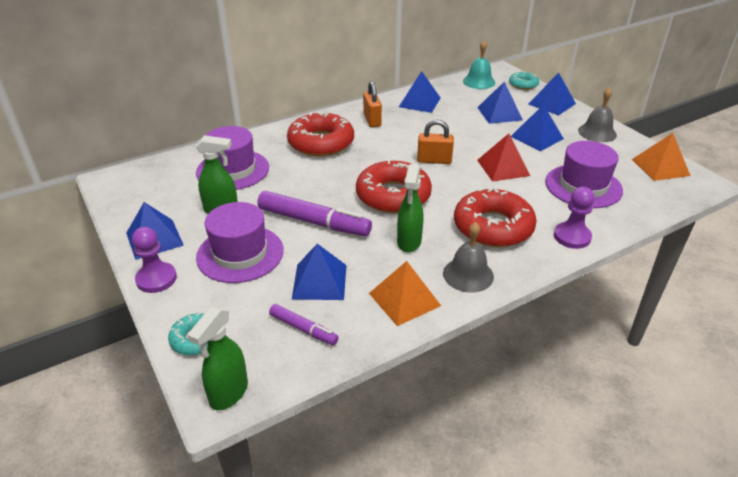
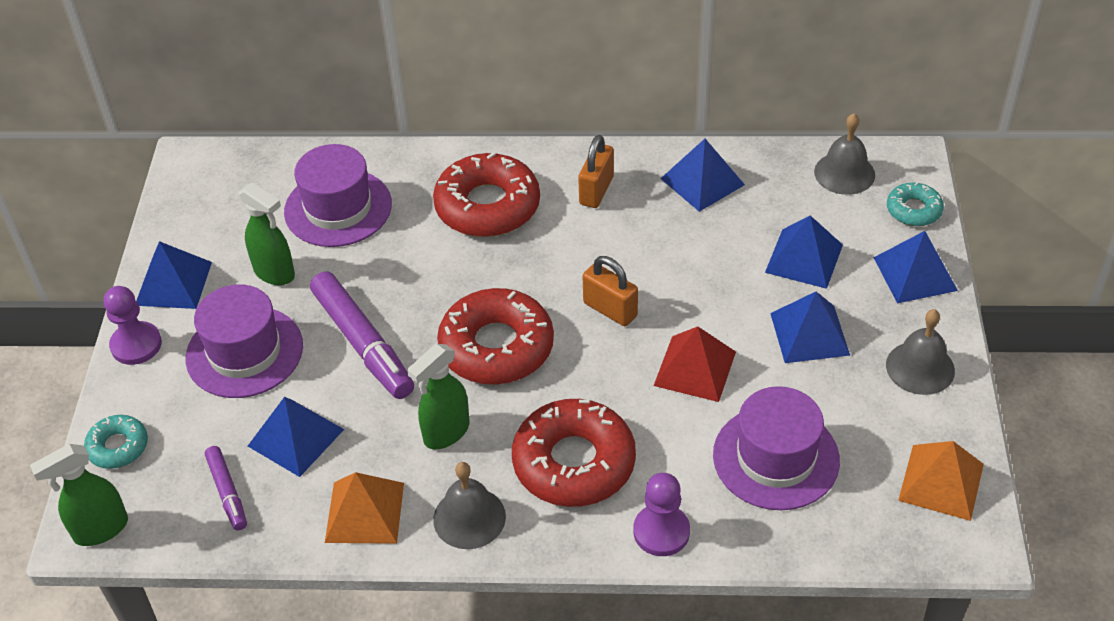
camera: 35 degrees right, 10 degrees up
turquoise bell [463,40,495,89] -> grey bell [814,113,875,195]

